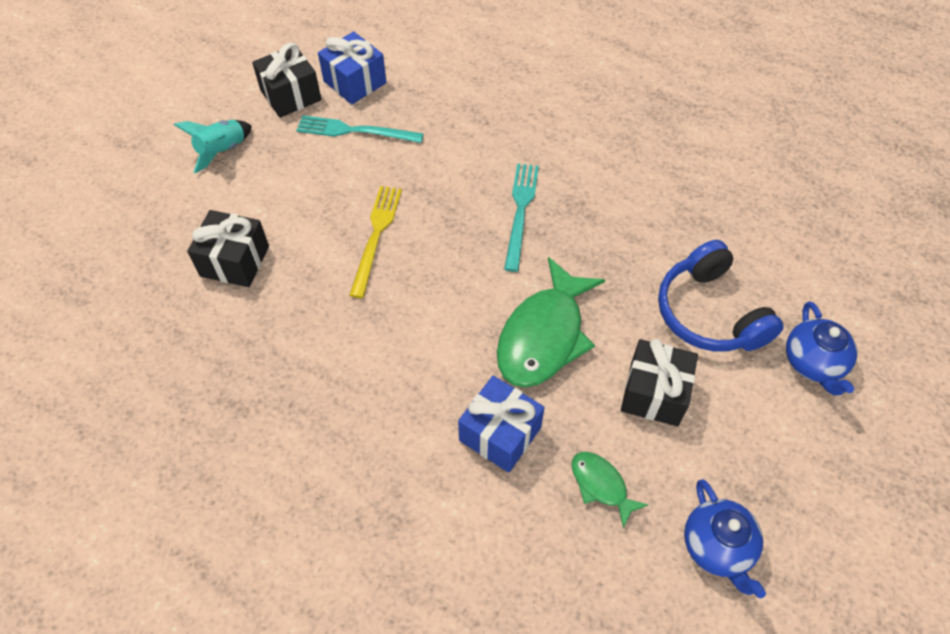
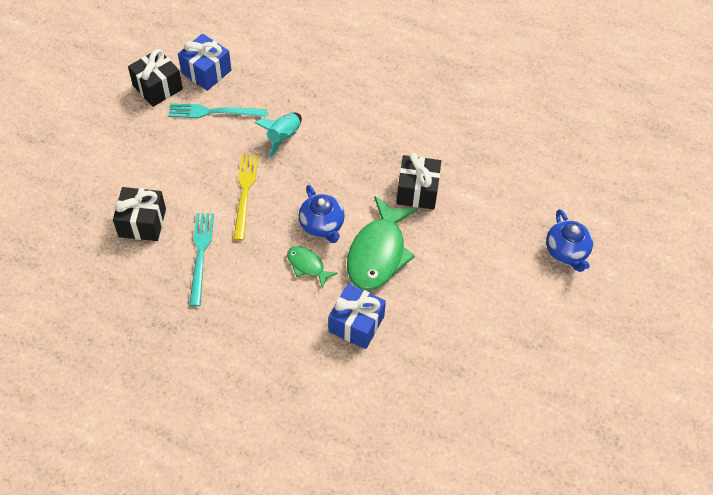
camera: 10 degrees left, 0 degrees up
turquoise rocket [174,120,252,173] -> turquoise rocket moved to [254,113,302,157]
turquoise fork [504,163,539,272] -> turquoise fork moved to [189,213,214,306]
green fish [572,452,649,528] -> green fish moved to [287,246,338,288]
black gift [621,339,698,426] -> black gift moved to [396,153,441,209]
blue headphones [658,240,784,352] -> none
blue teapot [684,479,766,599] -> blue teapot moved to [299,185,345,243]

